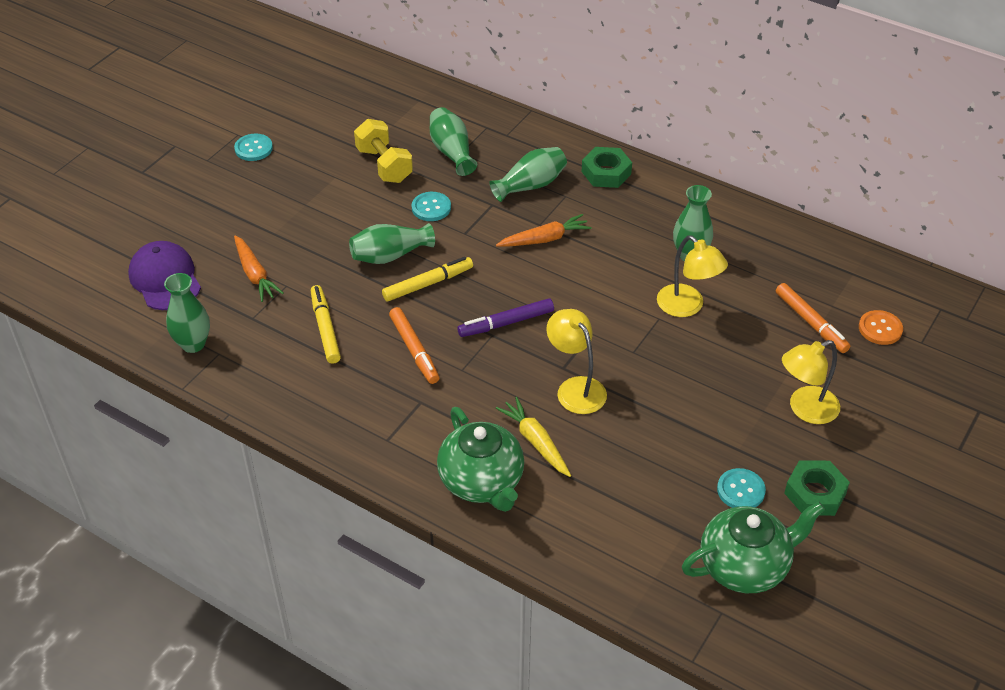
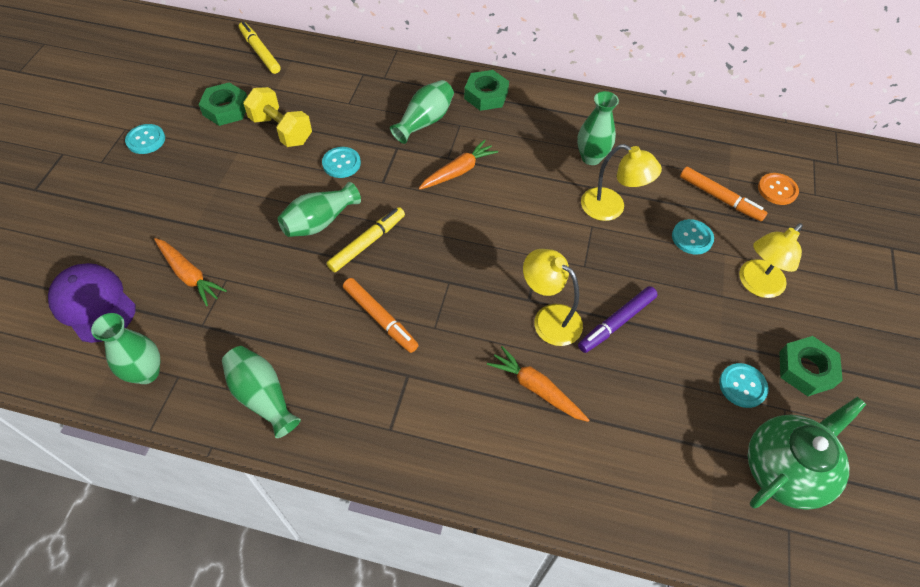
camera: 20 degrees left, 10 degrees up
yellow marker [311,285,341,364] -> yellow marker moved to [239,21,281,74]
green vase [430,107,477,176] -> green vase moved to [222,346,301,438]
green teapot [437,407,524,512] -> none
purple marker [457,298,554,337] -> purple marker moved to [578,286,658,353]
yellow carrot [496,397,571,477] -> orange carrot [487,346,589,422]
none -> green nut [198,82,247,126]
none -> turquoise button [672,219,714,255]

